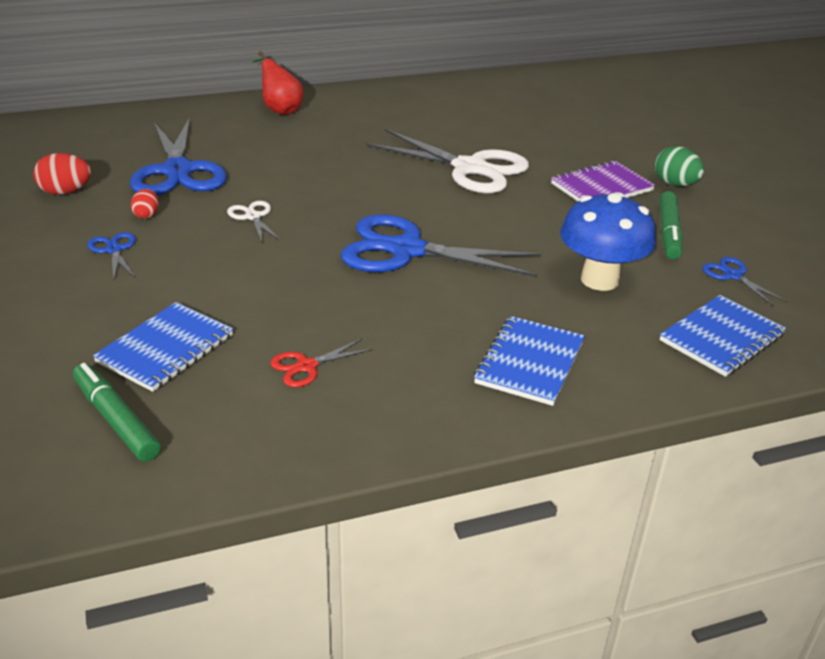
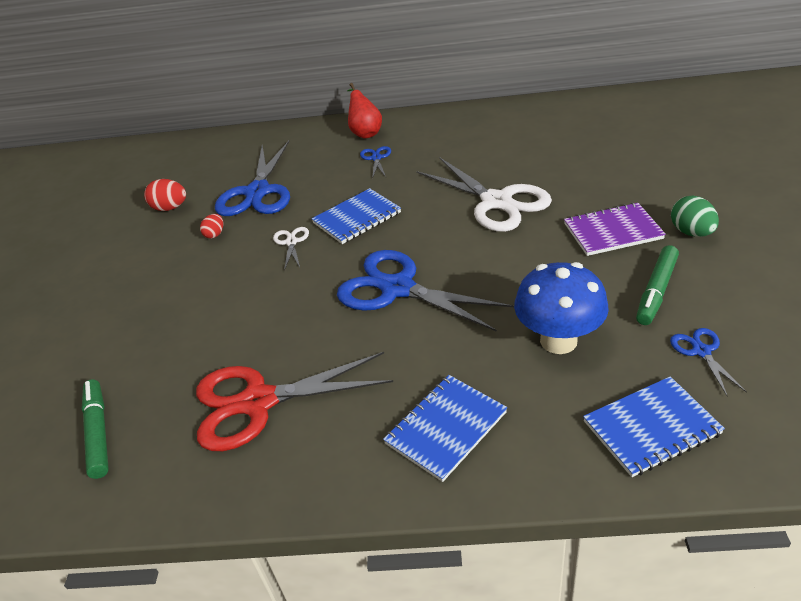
camera: 25 degrees right, 5 degrees up
blue scissors [87,232,136,279] -> blue scissors moved to [360,146,391,179]
blue notebook [93,302,233,392] -> blue notebook moved to [311,188,401,244]
red scissors [271,338,374,387] -> red scissors [196,352,393,451], size x2.26

